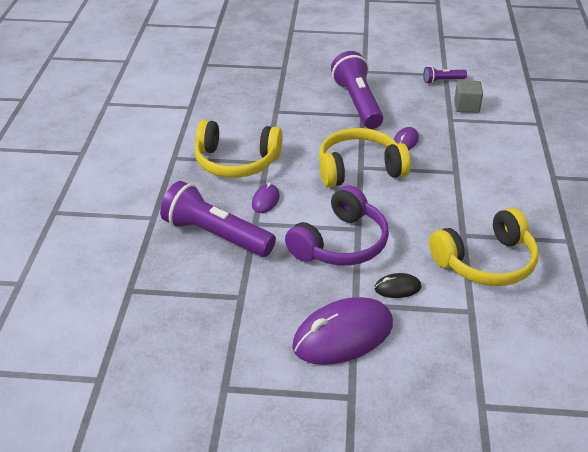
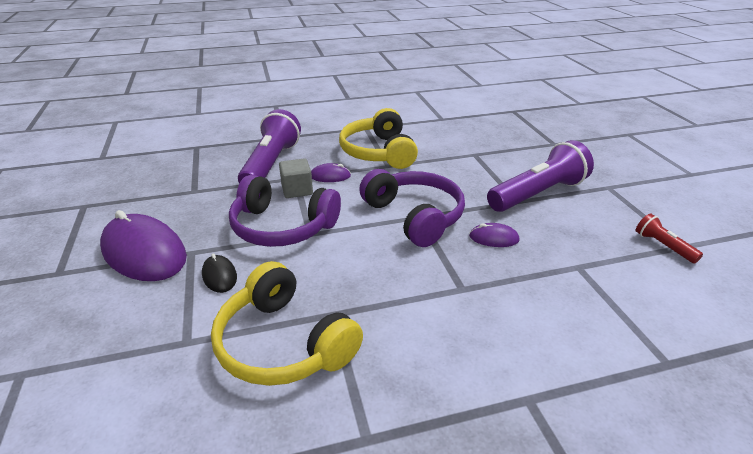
camera: 70 degrees right, 5 degrees down
yellow headphones [319,128,411,187] -> purple headphones [359,169,465,247]
purple flashlight [423,66,467,84] -> red flashlight [636,214,703,264]
grey cube [454,80,483,113] -> grey cube moved to [279,158,313,198]

